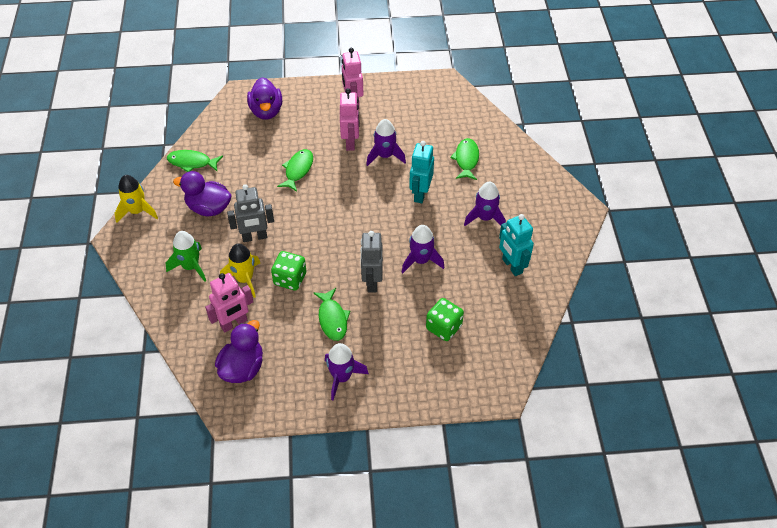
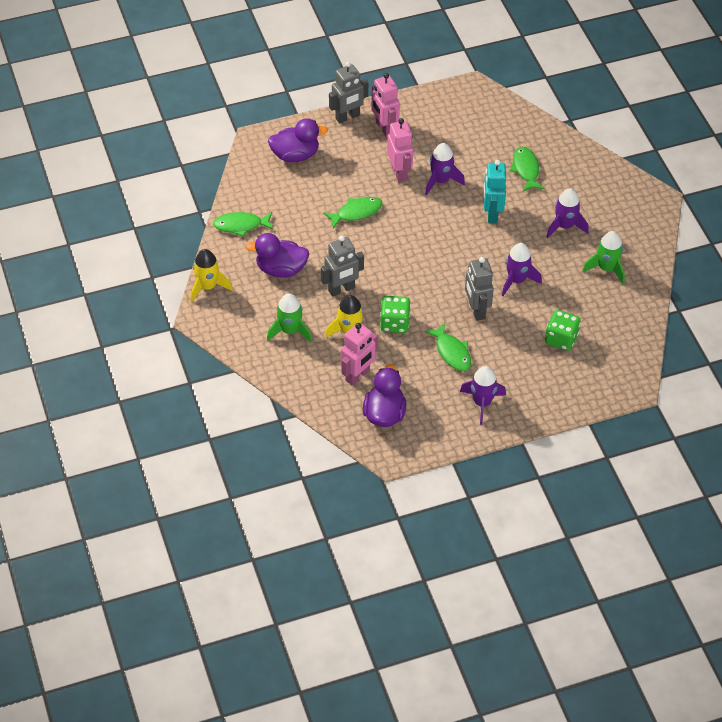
camera: 15 degrees left, 0 degrees up
purple duck [247,77,282,120] -> purple duck turned 75 degrees counterclockwise [268,119,328,163]
green fish [277,149,313,192] -> green fish turned 60 degrees clockwise [323,197,382,228]
turquoise robot [499,214,534,276] -> green rocket [582,231,625,284]
none -> grey robot [329,62,368,124]

